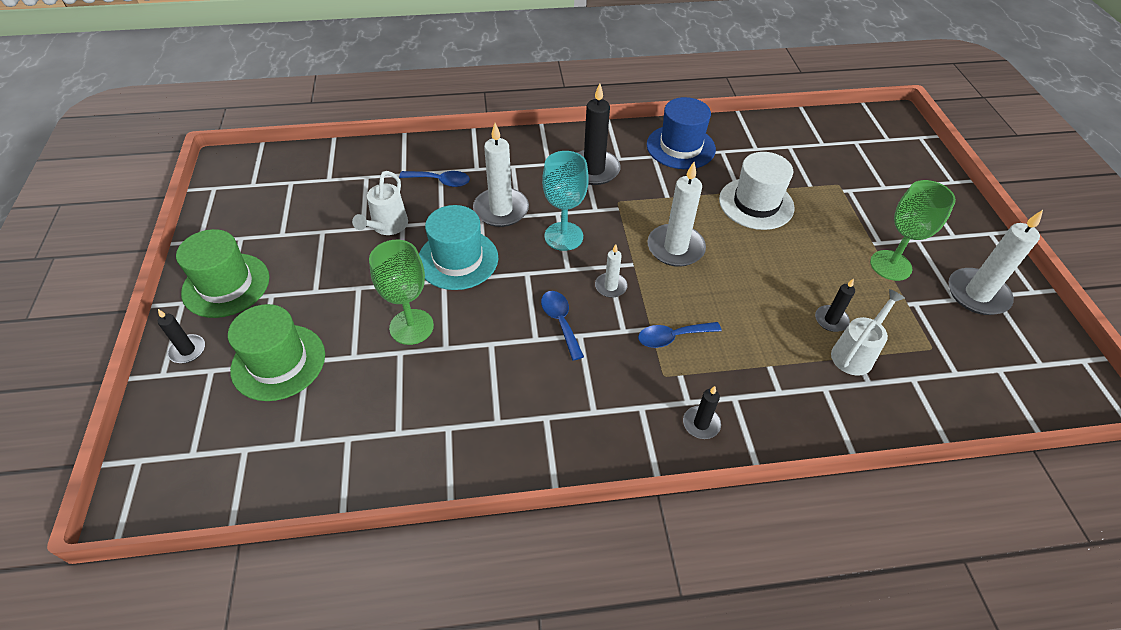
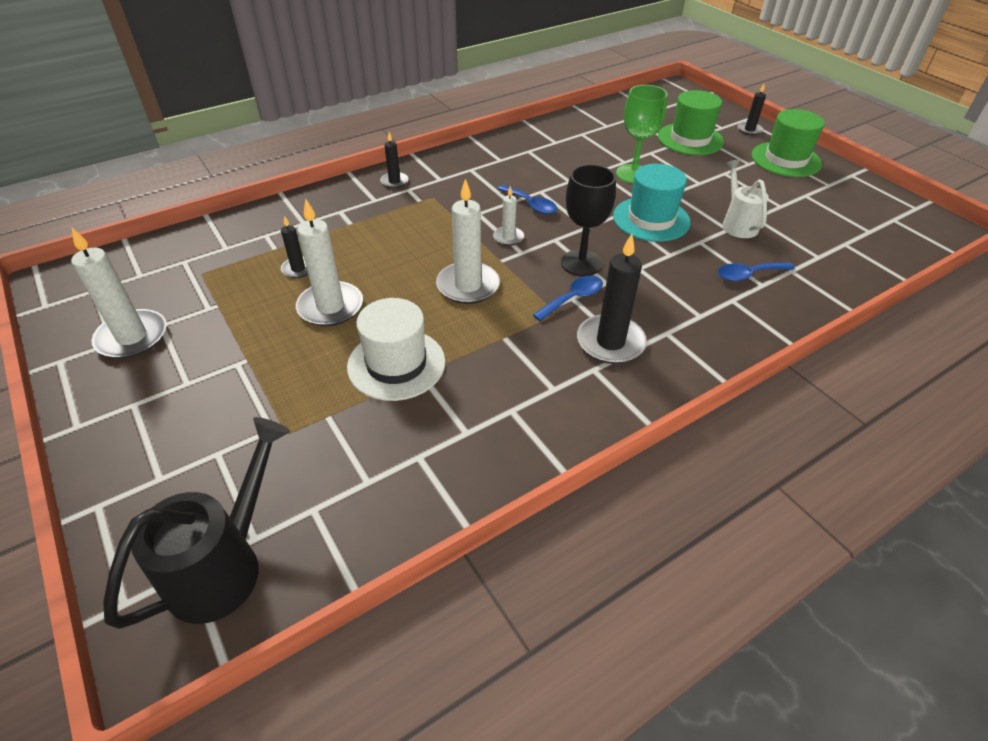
camera: 155 degrees right, 5 degrees down
white candle [473,123,529,227] -> white candle moved to [296,199,363,326]
turquoise goblet [542,151,589,251] -> black goblet [561,164,616,276]
blue spoon [638,322,722,348] -> blue spoon moved to [533,276,603,321]
blue hat [647,97,716,169] -> none
white watering can [831,289,905,376] -> none
green goblet [870,180,956,281] -> none
none -> black watering can [103,417,290,629]

